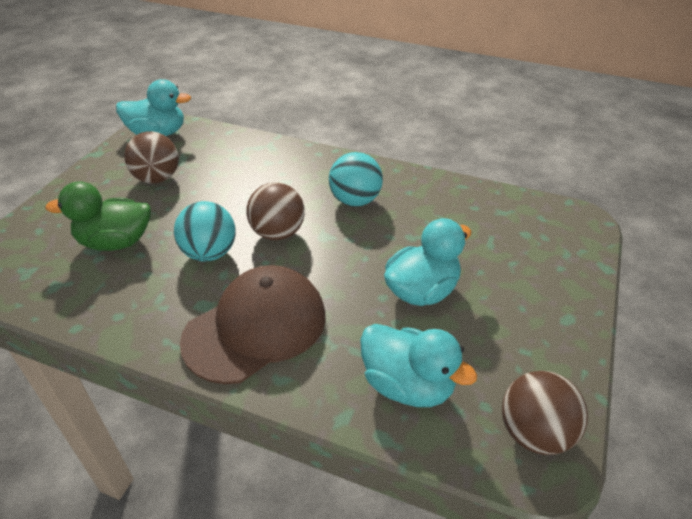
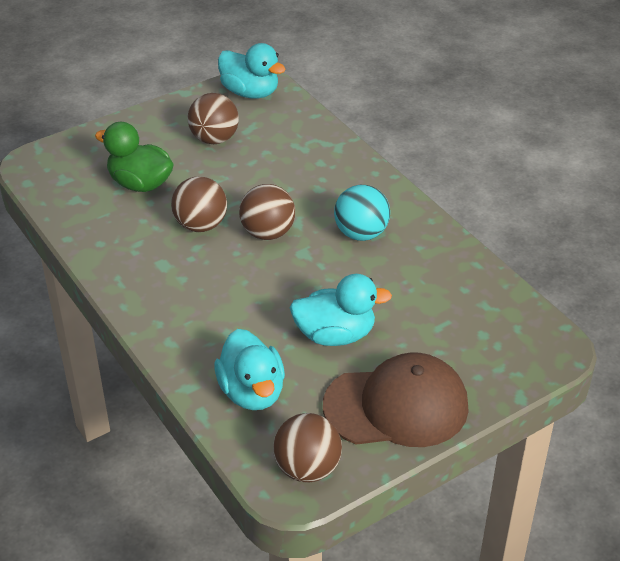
camera: 35 degrees right, 0 degrees up
turquoise ball [174,201,236,262] -> brown ball [171,177,227,232]
brown cap [180,265,326,384] -> brown cap moved to [323,352,469,447]

